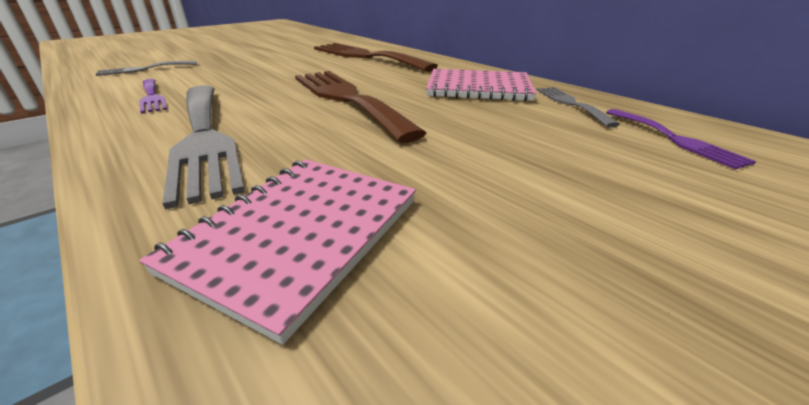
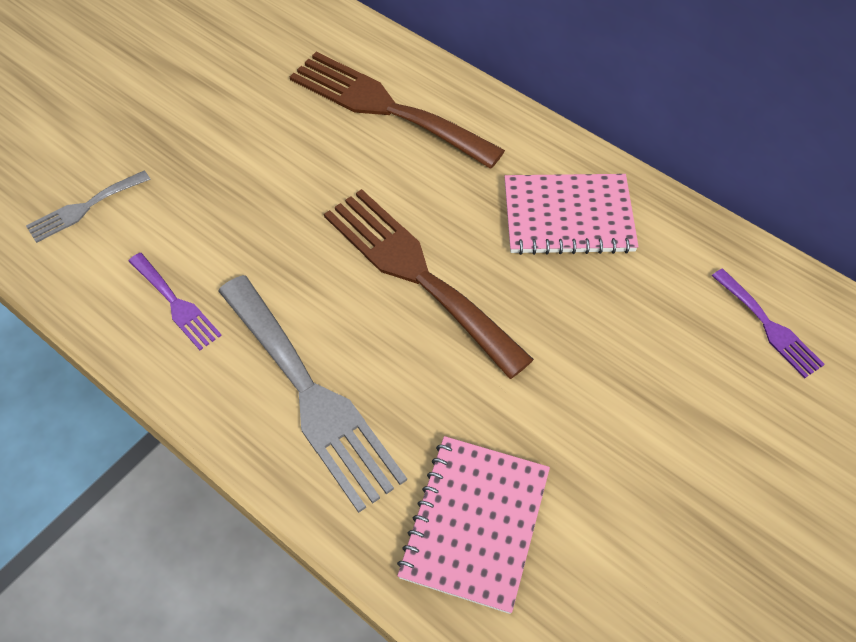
camera: 10 degrees left, 25 degrees up
grey fork [536,87,620,128] -> none

